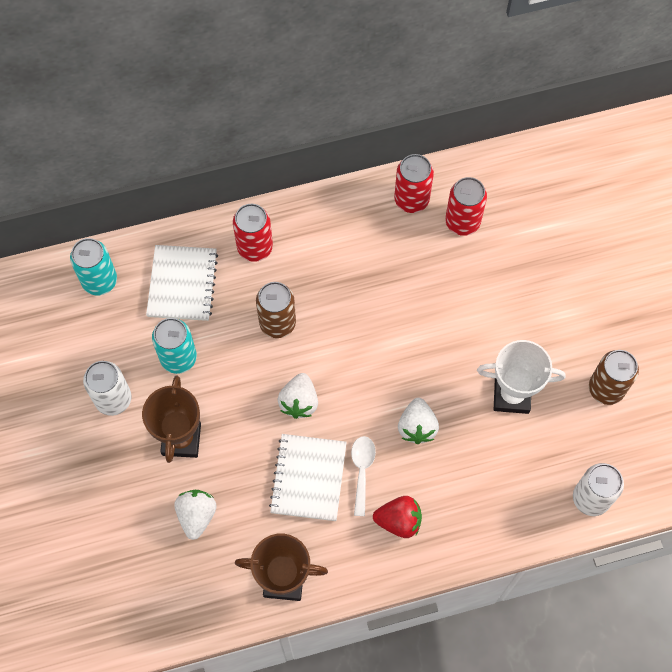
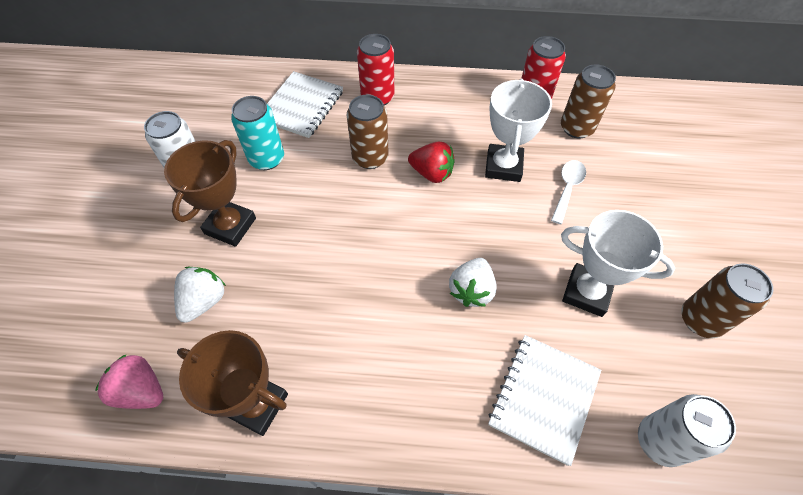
camera: 20 degrees right, 10 degrees down
turquoise can [70,238,117,295] -> none
white notebook [269,434,347,521] -> white notebook moved to [488,335,601,466]
white strawberry [277,373,318,419] -> none
white spoon [351,436,376,516] -> white spoon moved to [551,160,586,224]
red strawberry [373,496,422,538] -> red strawberry moved to [408,141,455,183]
red can [445,177,487,236] -> brown can [561,64,616,139]
none -> pink strawberry [95,355,163,409]
none -> white trophy [485,79,552,182]

